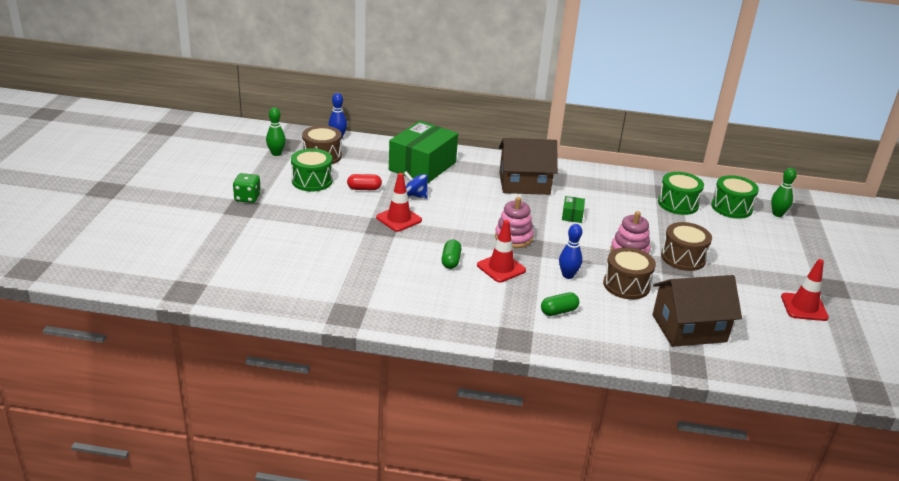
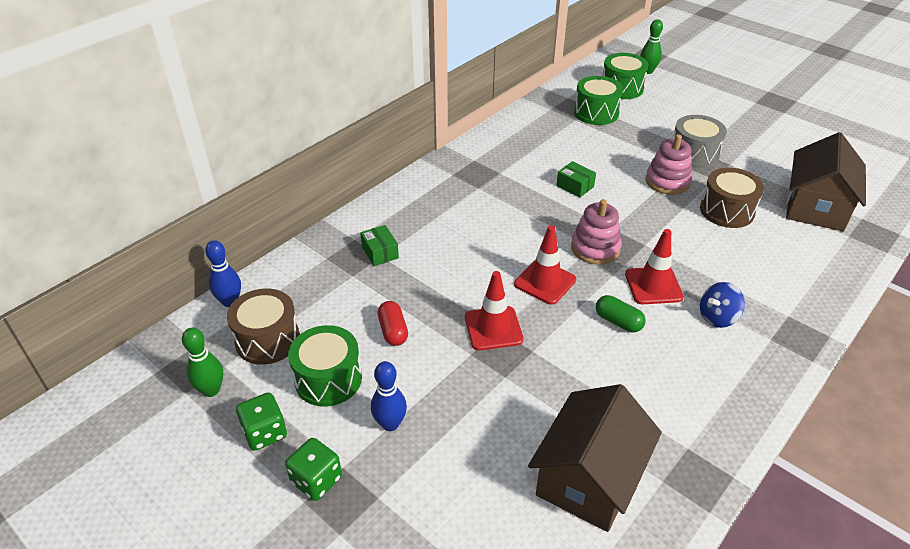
camera: 55 degrees left, 10 degrees up
red capsule [347,174,382,190] -> red capsule turned 45 degrees counterclockwise [377,301,408,346]
green box [389,121,458,184] -> green box [360,225,399,266], size x0.40
blue spinning top [404,171,428,199] -> blue spinning top moved to [700,282,745,328]
brown house [499,138,558,195] -> brown house moved to [528,384,662,532]
green capsule [541,292,579,316] -> none
blue bowling pin [559,224,582,279] -> blue bowling pin moved to [371,361,407,431]
brown drum [661,222,712,271] -> grey drum [673,115,727,169]
red traffic cone [781,259,829,321] -> red traffic cone moved to [514,225,576,305]
none -> green dice [236,393,287,451]

